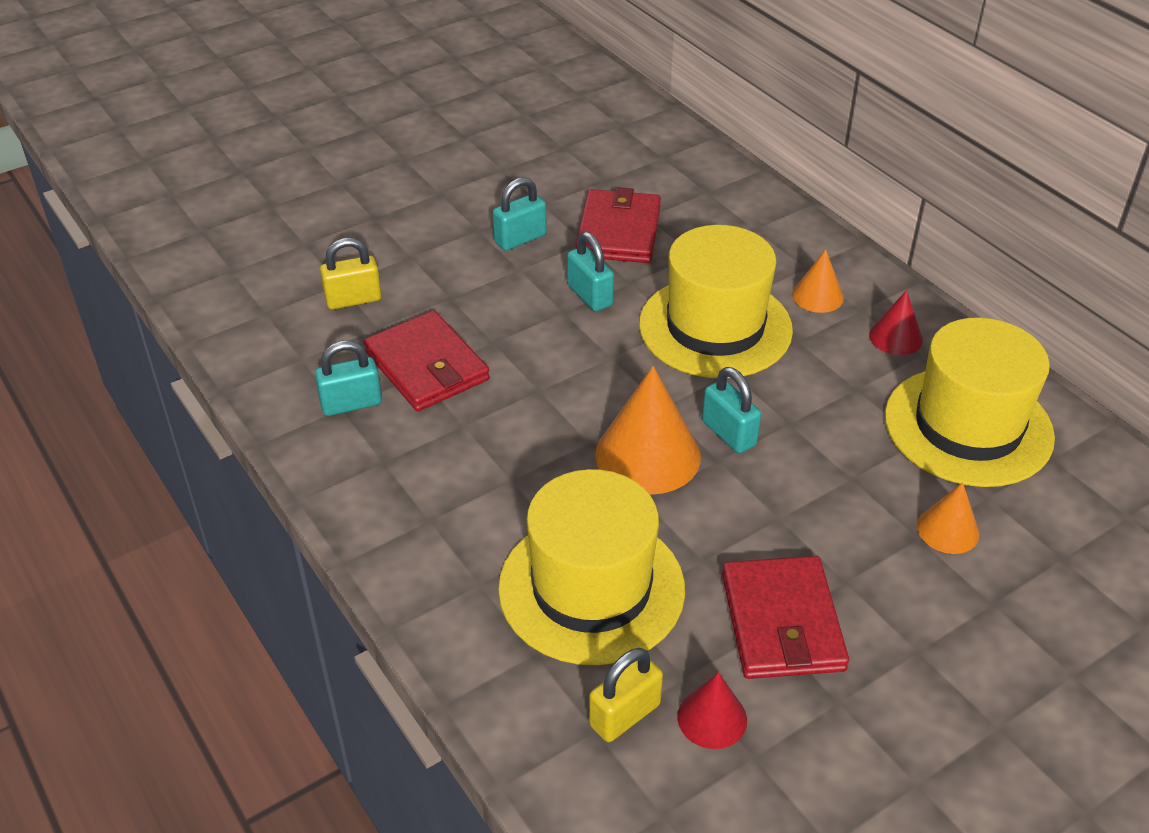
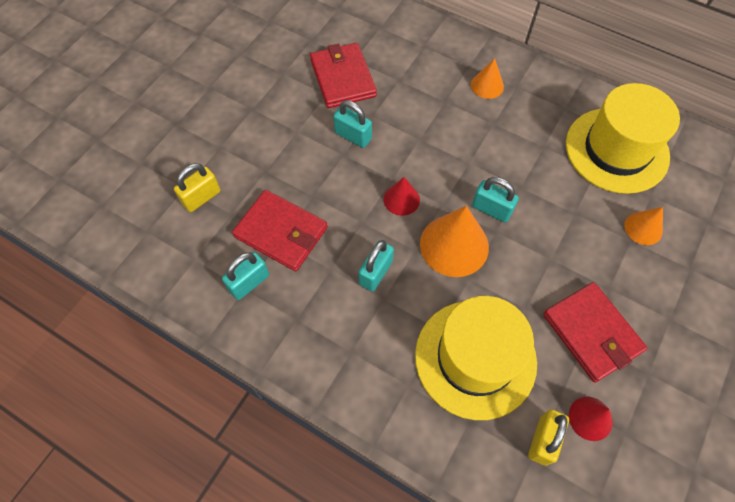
camera: 25 degrees left, 20 degrees up
turquoise padlock [493,177,547,251] -> turquoise padlock moved to [359,240,394,291]
yellow hat [639,225,793,378] -> none
red cone [869,290,923,355] -> red cone moved to [384,177,420,216]

